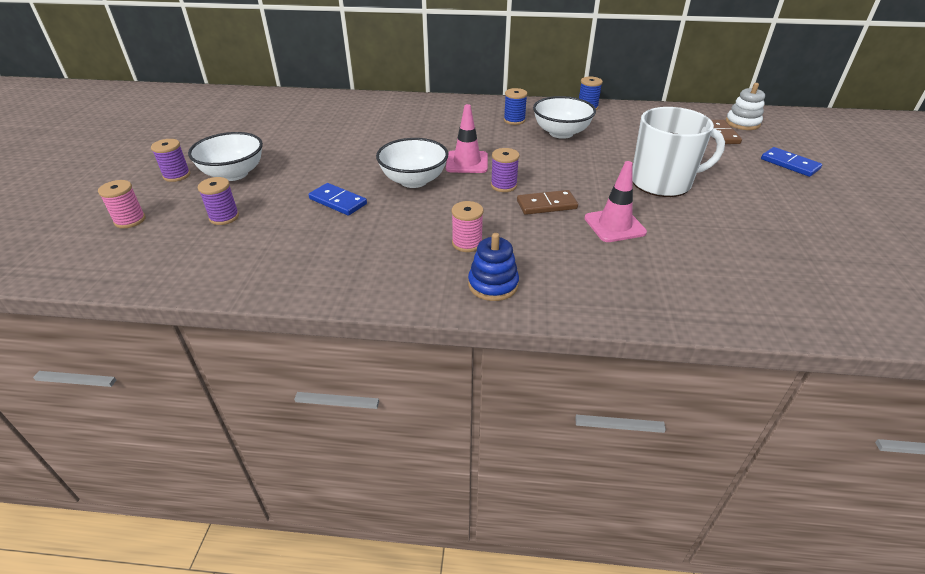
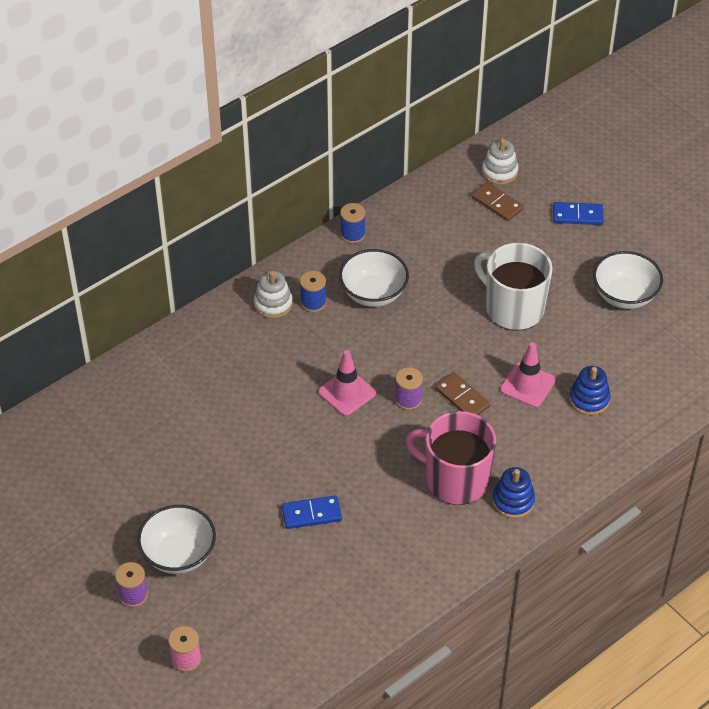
camera: 45 degrees left, 10 degrees up
purple spool [198,177,239,225] -> none
white bowl [376,138,448,188] -> white bowl moved to [593,251,663,309]
pink spool [452,201,484,252] -> pink mug [405,411,496,505]
brown domino [517,190,578,215] -> brown domino turned 75 degrees counterclockwise [435,372,490,415]
white mug [632,107,725,197] -> white mug turned 90 degrees counterclockwise [474,243,553,331]
none -> white stacking toy [254,271,293,318]
none -> blue stacking toy [569,366,611,415]

